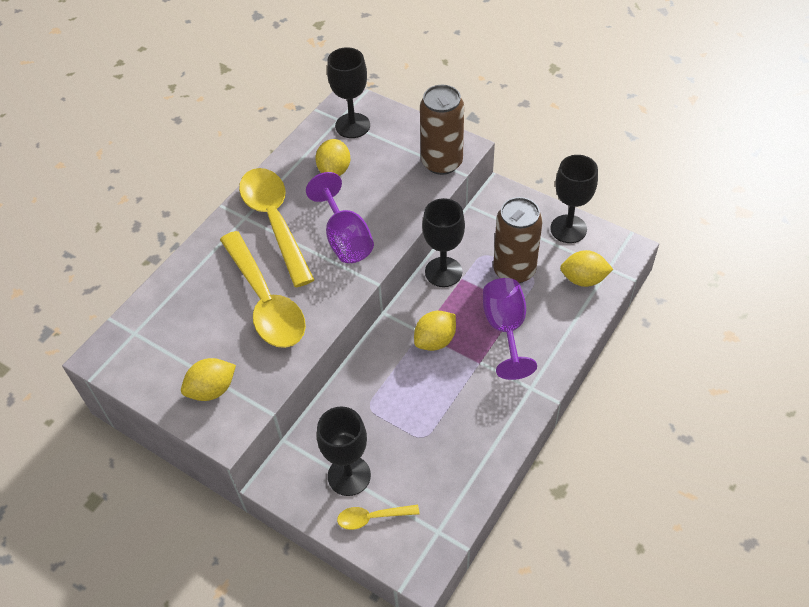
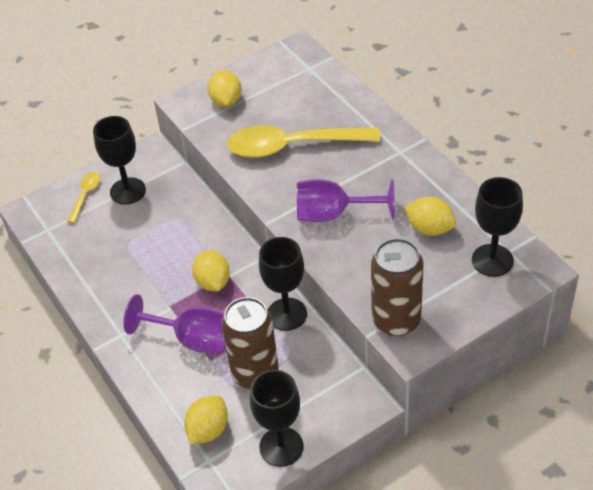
camera: 115 degrees right, 5 degrees down
yellow spoon [239,168,314,287] -> none

